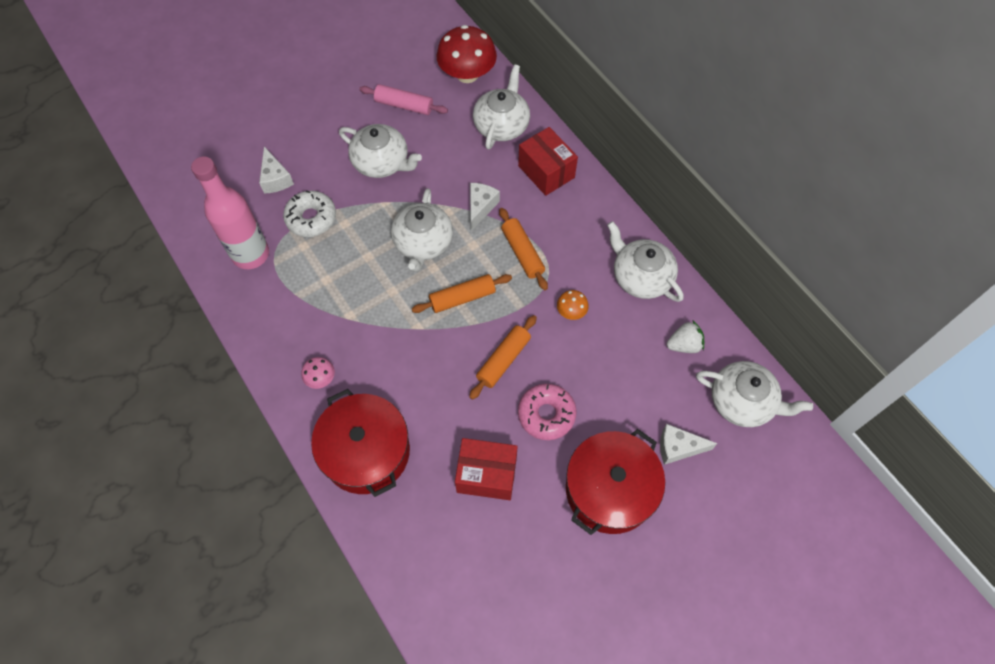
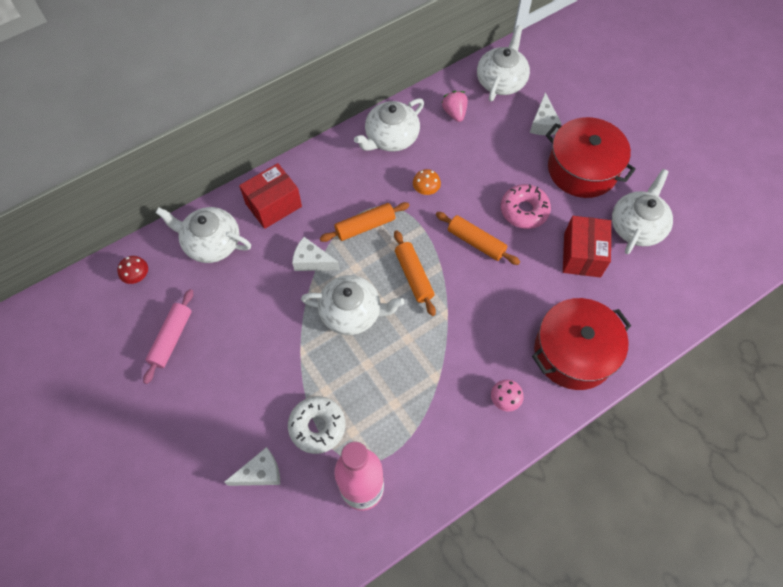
camera: 90 degrees left, 0 degrees up
white teapot [339,124,422,178] -> white teapot moved to [612,169,673,254]
red mushroom [437,25,497,83] -> red mushroom [117,256,148,284], size x0.46
white strawberry [667,320,704,353] -> pink strawberry [441,91,468,122]

